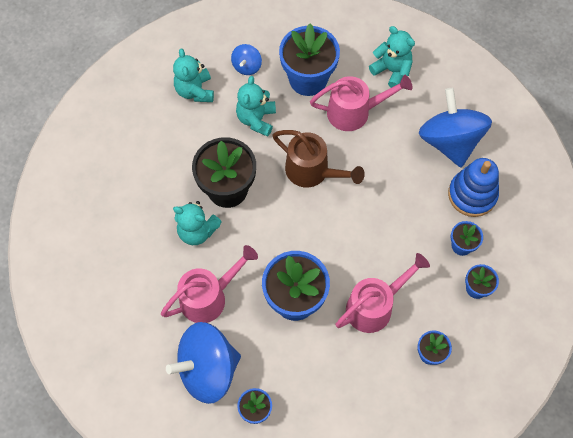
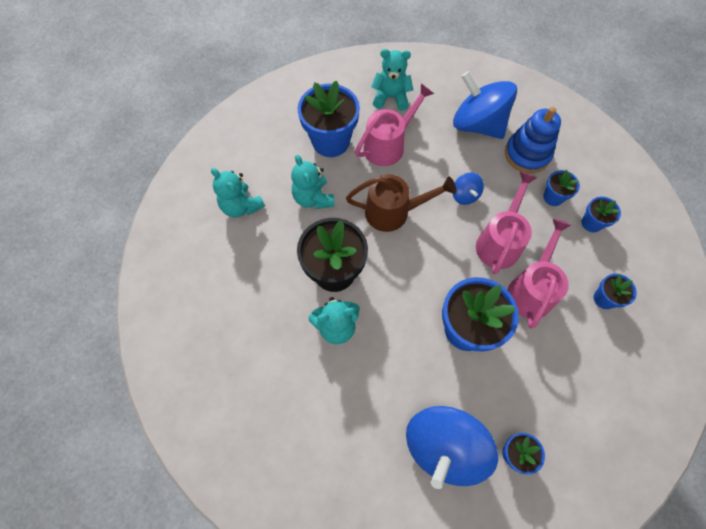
camera: 35 degrees left, 0 degrees up
pink watering can [161,245,258,323] -> pink watering can moved to [476,172,538,274]
blue spinning top [231,44,262,75] -> blue spinning top moved to [453,172,484,205]

